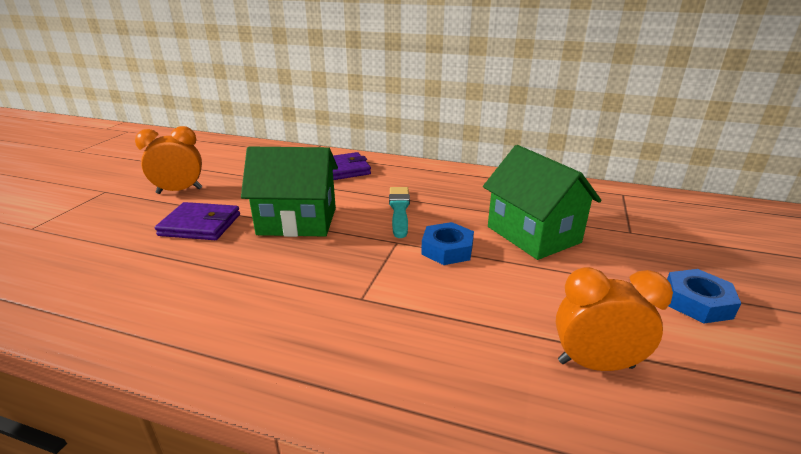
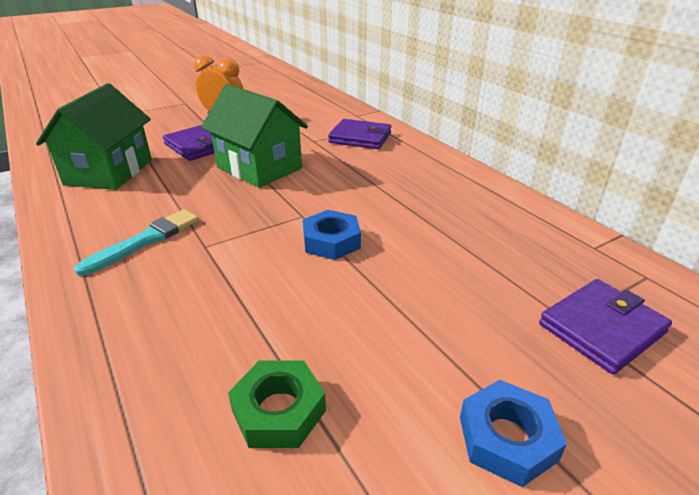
camera: 40 degrees right, 5 degrees up
turquoise brush [389,187,410,238] -> turquoise brush moved to [74,209,199,276]
green house [483,145,602,260] -> green house moved to [36,83,152,190]
orange clock [556,267,673,371] -> green nut [228,361,326,448]
none -> purple wallet [539,279,672,375]

